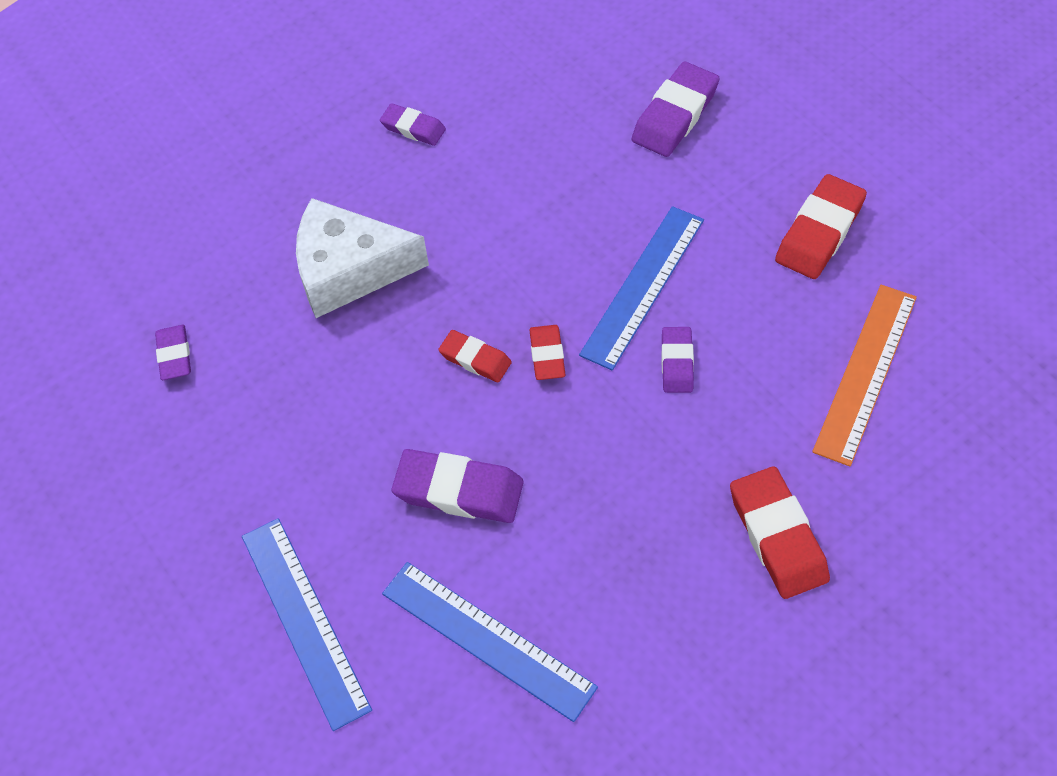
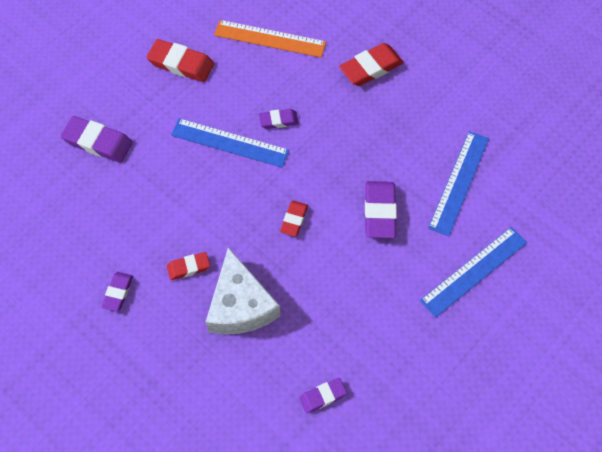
camera: 105 degrees left, 5 degrees up
red eraser [529,325,566,380] -> red eraser moved to [167,252,210,280]

